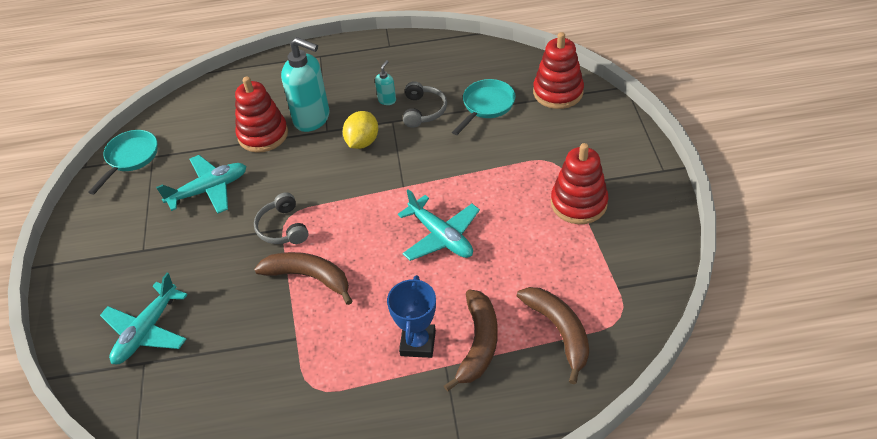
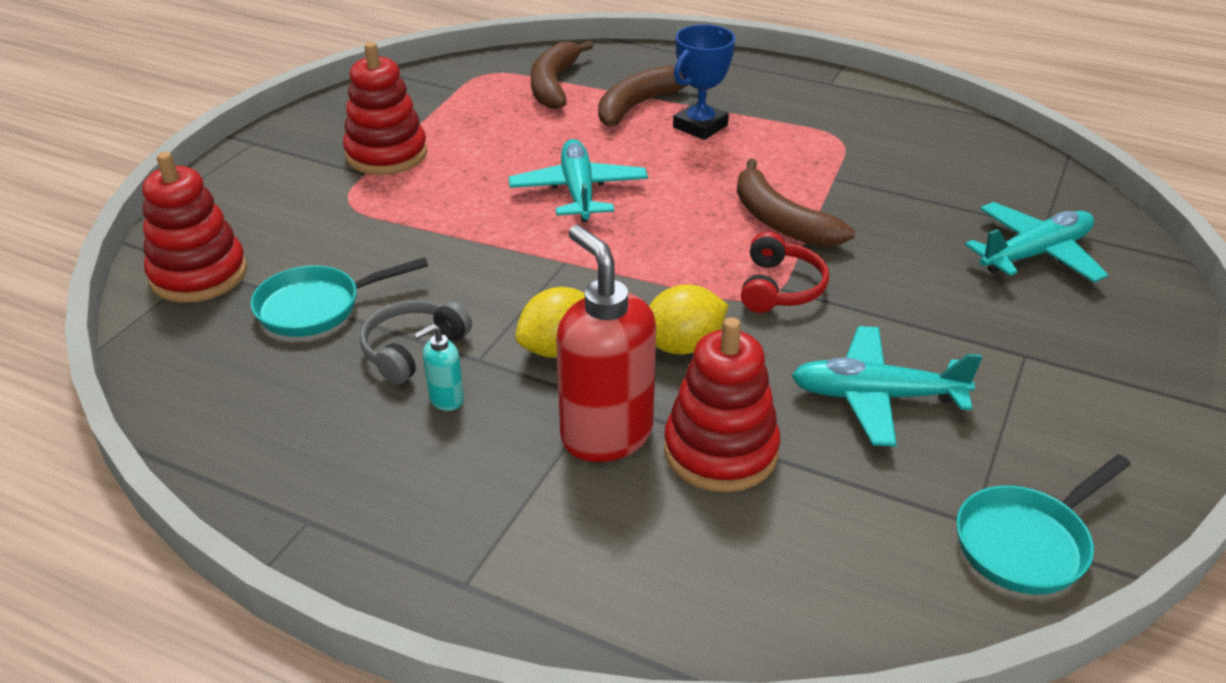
camera: 150 degrees left, 10 degrees down
grey headphones [254,192,309,244] -> red headphones [741,231,829,313]
turquoise soap dispenser [281,37,330,132] -> red soap dispenser [556,225,656,462]
none -> yellow lemon [649,284,728,355]

